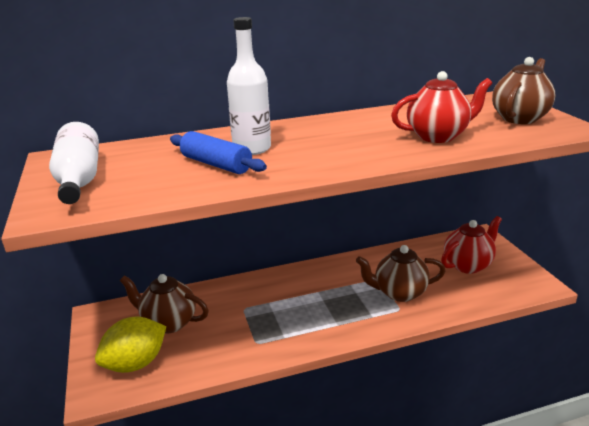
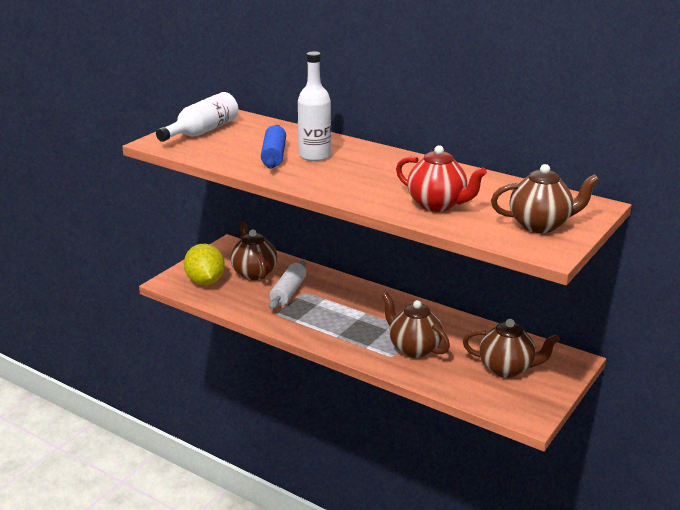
camera: 50 degrees right, 0 degrees up
yellow lemon [95,317,167,373] -> yellow lemon turned 60 degrees clockwise [184,244,225,285]
red teapot [441,216,502,274] -> brown teapot [463,319,560,378]
none -> white rolling pin [269,260,306,310]

